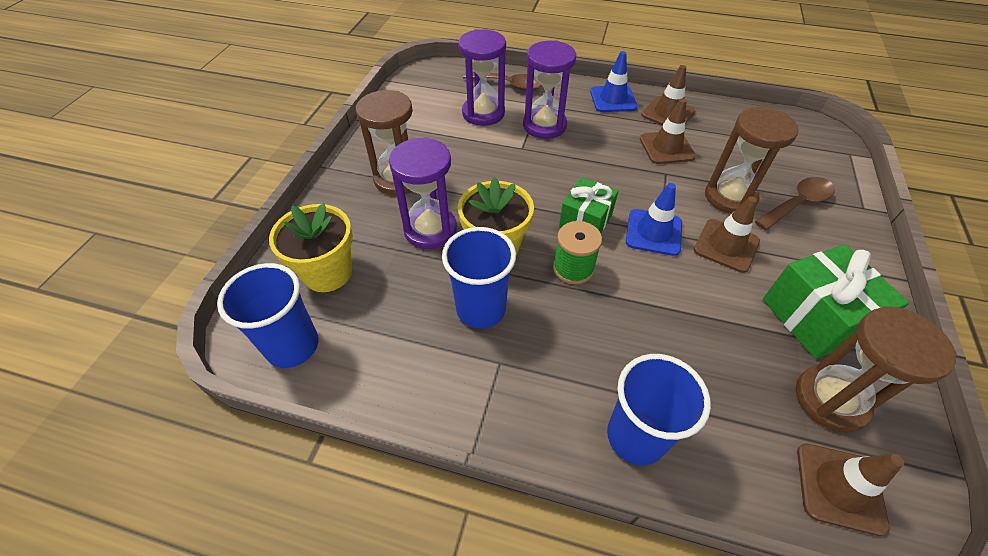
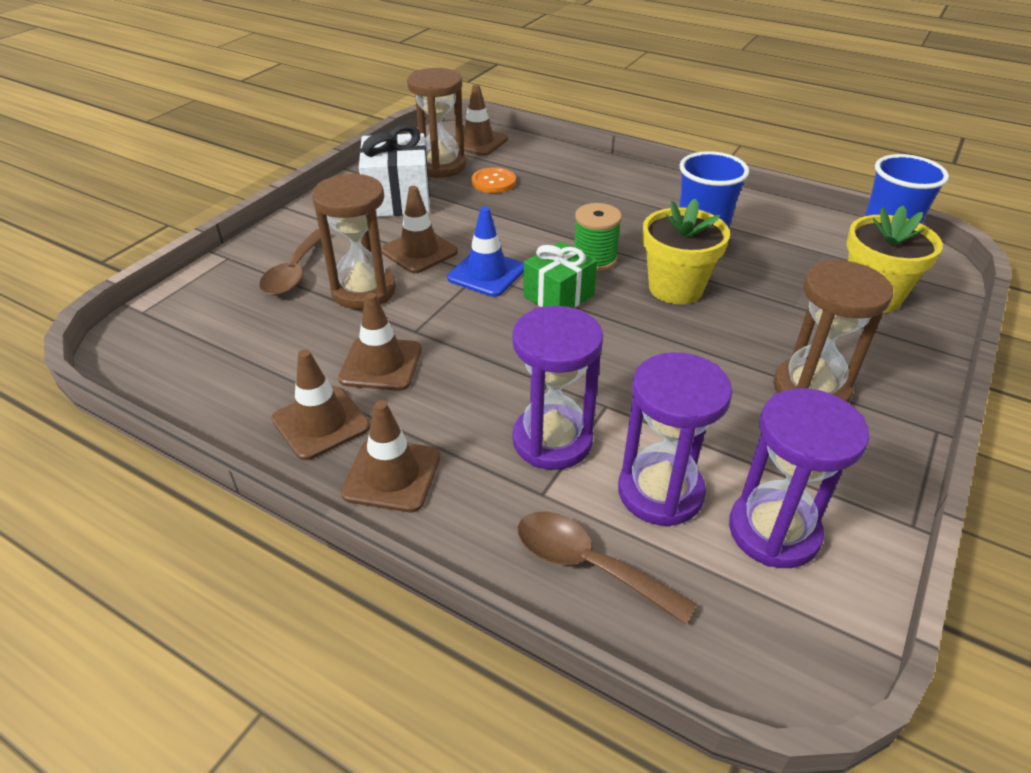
camera: 165 degrees left, 10 degrees down
purple hourglass [389,137,457,249] -> purple hourglass moved to [729,388,869,568]
blue traffic cone [590,51,637,112] -> brown traffic cone [341,400,440,512]
blue cup [607,354,711,466] -> none
brown spoon [755,177,835,230] -> brown spoon turned 60 degrees counterclockwise [259,229,321,296]
green gift [763,244,909,359] -> white gift [359,125,430,217]
none -> orange button [472,167,516,193]

